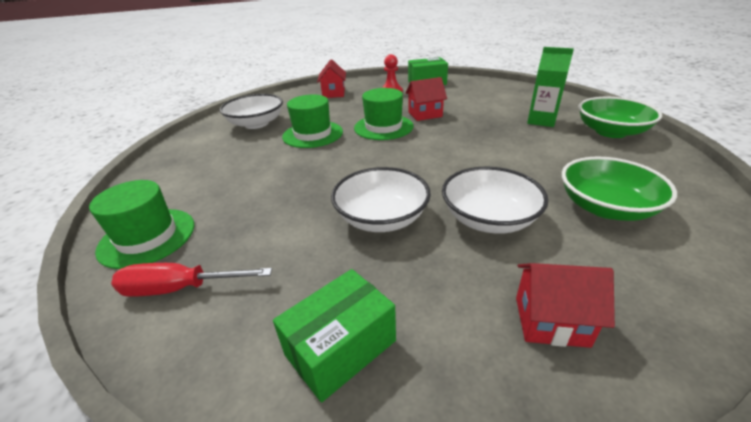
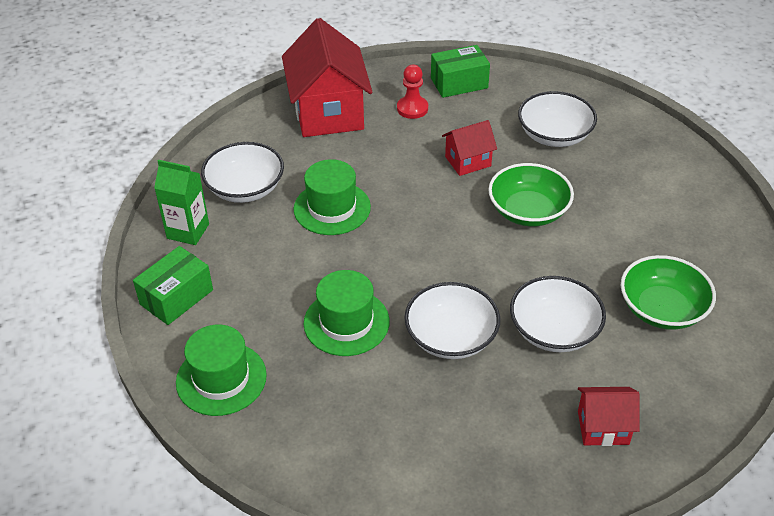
camera: 10 degrees left, 10 degrees up
red screwdriver [111,263,272,297] -> none
green box [273,269,396,402] -> green box moved to [133,246,213,325]
red house [317,59,346,98] -> red house [282,18,373,137], size x1.99
green hat [354,88,414,140] -> green hat moved to [304,270,390,356]
green carton [527,47,574,127] -> green carton moved to [154,160,209,245]
green bowl [578,97,662,138] -> green bowl moved to [488,163,574,227]
none -> white bowl [518,91,597,147]

